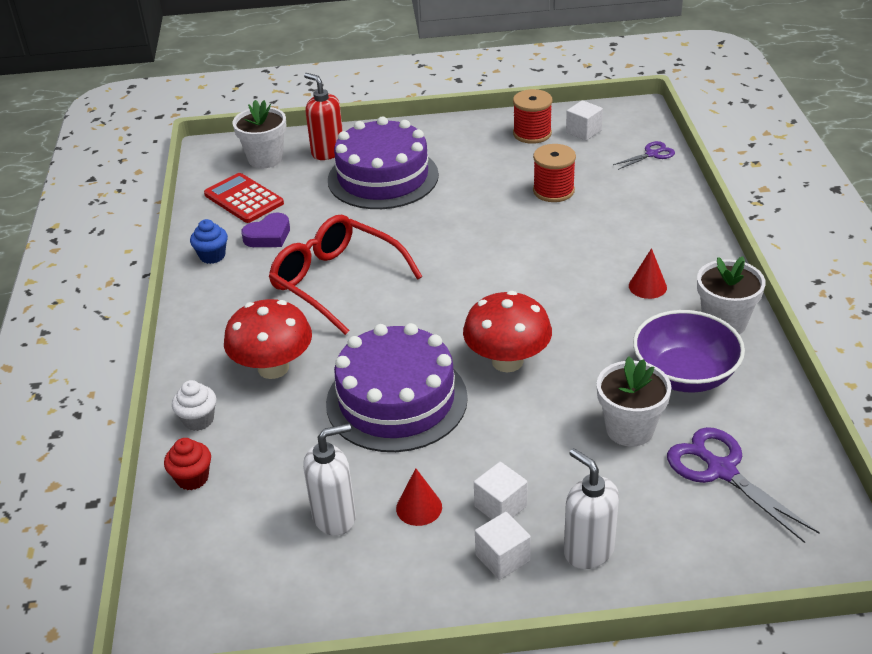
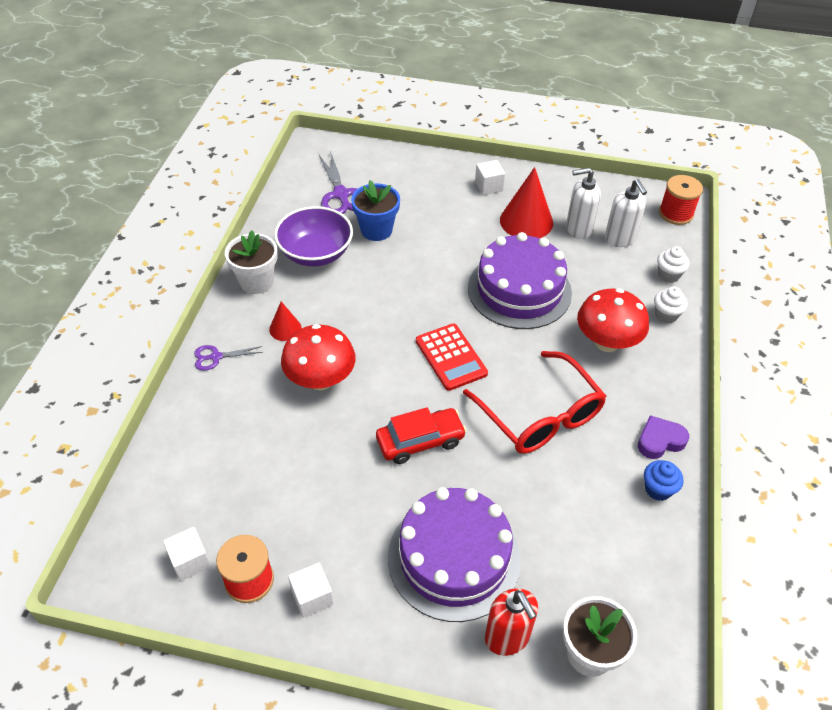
camera: 165 degrees left, 10 degrees up
red cupcake [164,438,211,490] -> white cupcake [657,247,689,283]
red calculator [204,173,284,223] -> red calculator moved to [416,324,488,391]
purple heart [241,213,290,247] -> purple heart moved to [638,415,689,459]
red cone [396,468,442,526] -> red cone [500,167,553,238], size x1.88
red mushroom [463,291,552,372] -> red mushroom moved to [281,324,356,390]
white cube [474,462,528,519] -> white cube moved to [288,563,334,618]
red spool [533,144,576,202] -> red spool moved to [659,175,703,225]
white soap dispenser [564,448,619,569] -> white soap dispenser moved to [605,179,647,247]
white flower pot [597,356,672,447] -> blue flower pot [351,180,400,241]
purple scissors [613,141,675,170] -> purple scissors moved to [194,345,263,371]
none -> red car [376,407,467,464]

